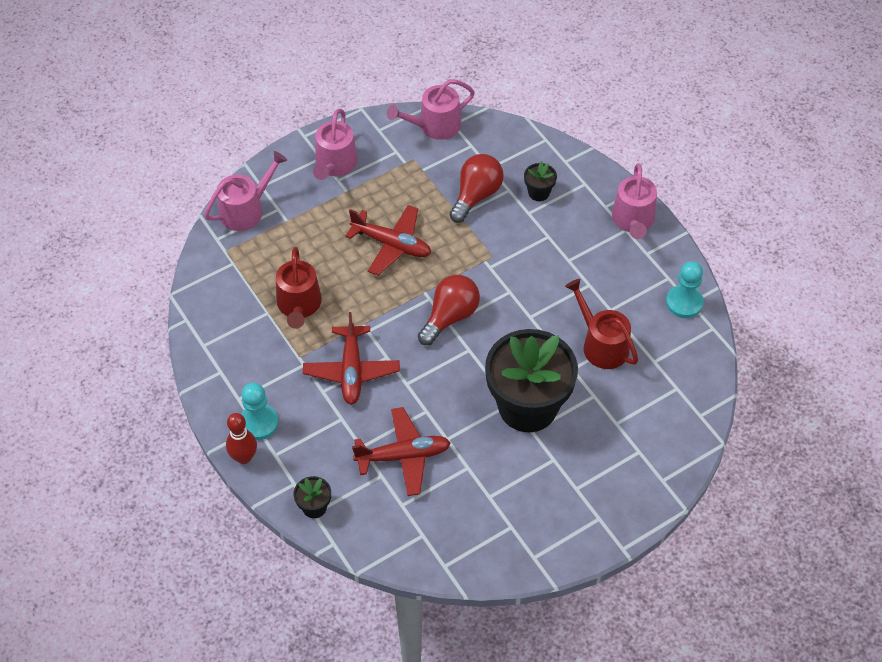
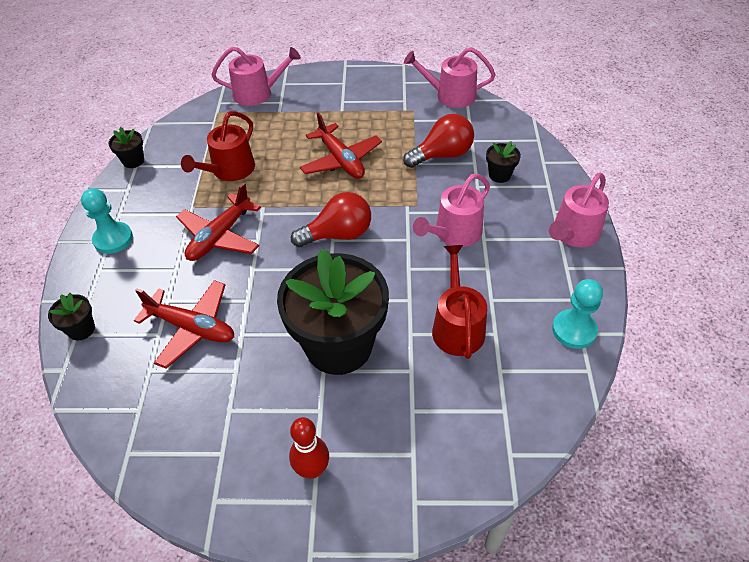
camera: 35 degrees right, 5 degrees down
red bowling pin [226,413,257,464] -> red bowling pin moved to [289,417,329,479]
pink watering can [313,109,358,180] -> pink watering can moved to [413,174,490,247]
none -> black flower pot [108,127,144,168]

